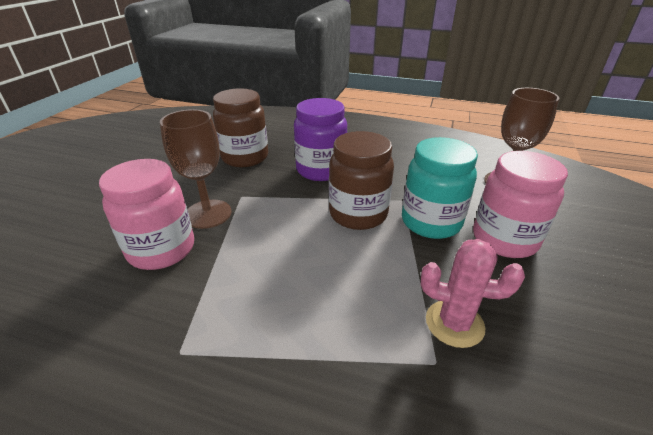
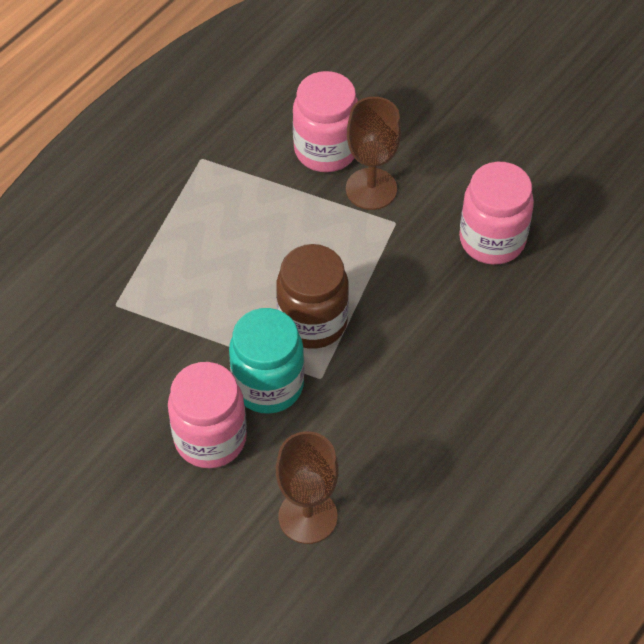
camera: 110 degrees right, 20 degrees up
brown jar [213,88,268,167] -> pink jar [459,161,534,265]
purple jar [294,98,347,181] -> none
pink cactus [421,239,525,348] -> none

